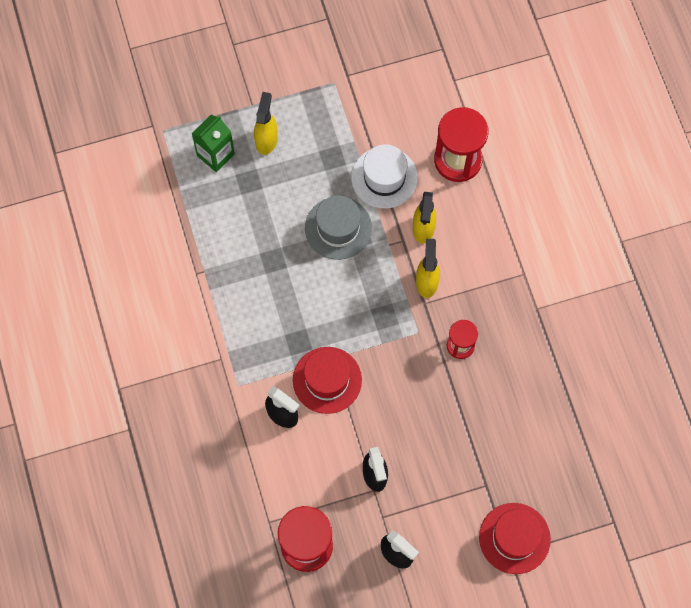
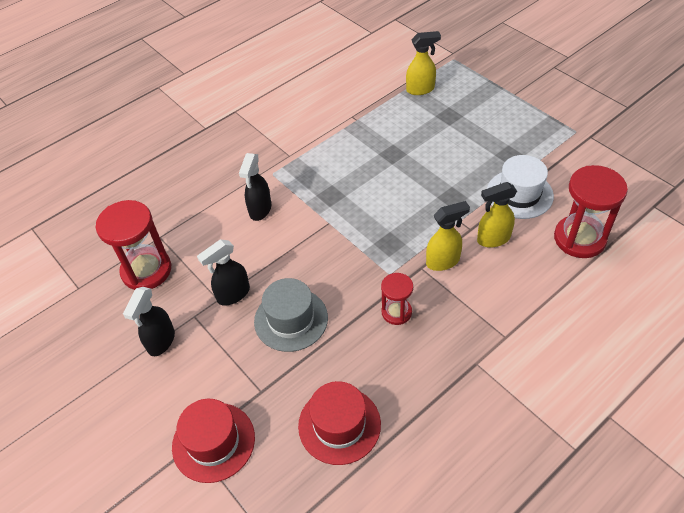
camera: 70 degrees right, 20 degrees down
green carton [192,115,235,172] -> none
yellow spray bottle [254,92,278,155] -> yellow spray bottle moved to [406,31,441,95]
red hat [293,347,362,414] -> red hat moved to [298,381,381,465]
grey hat [305,195,372,260] -> grey hat moved to [254,278,328,352]

